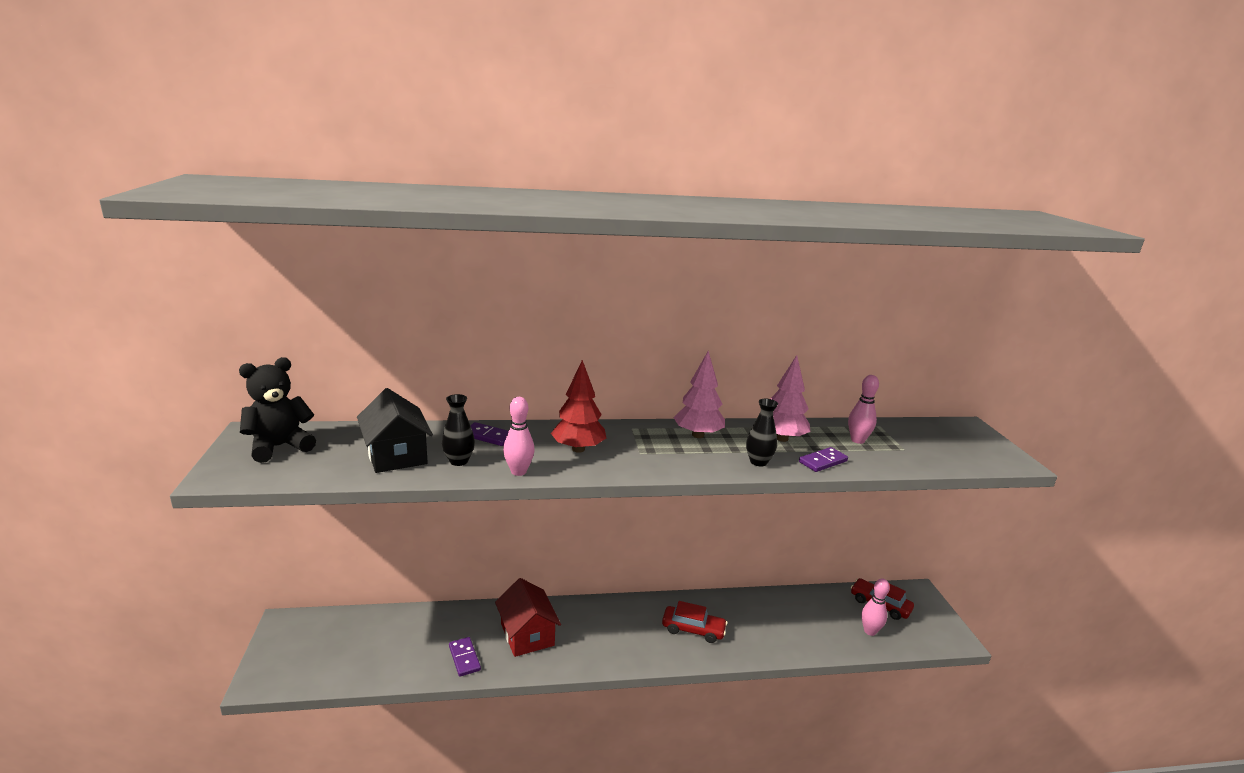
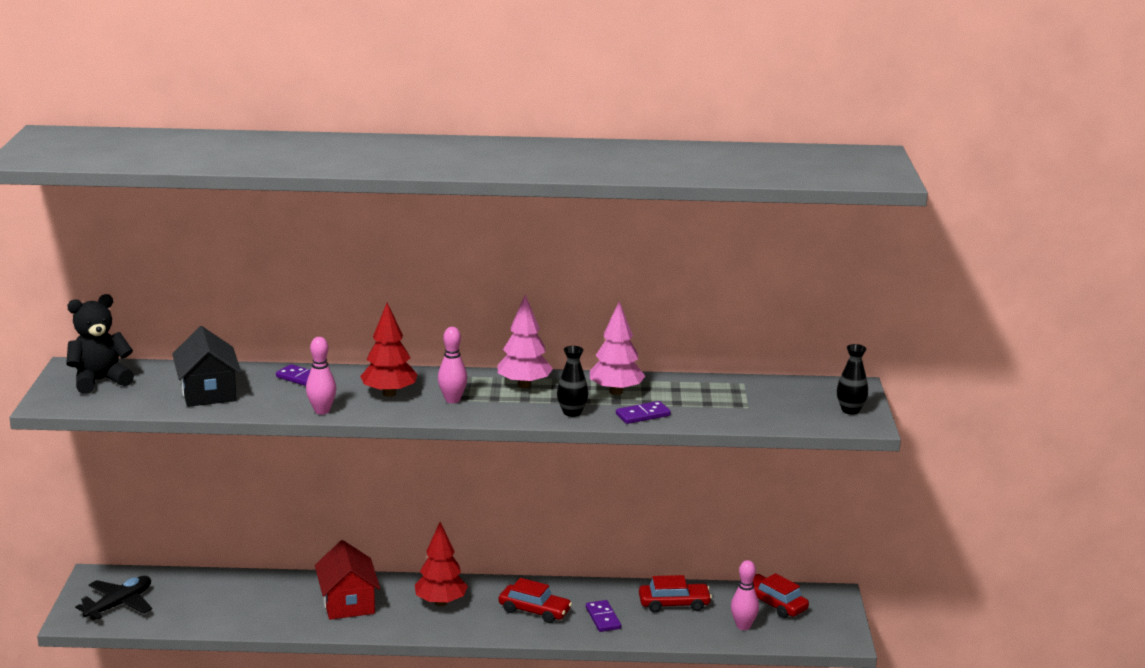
camera: 10 degrees right, 0 degrees up
black vase [442,394,475,466] -> black vase moved to [837,344,868,414]
purple domino [449,637,481,677] -> purple domino moved to [586,600,621,632]
pink bowling pin [848,375,879,444] -> pink bowling pin moved to [438,327,467,403]
none -> black plane [75,576,152,620]
none -> red tree [415,522,468,606]
none -> red car [639,575,712,612]

